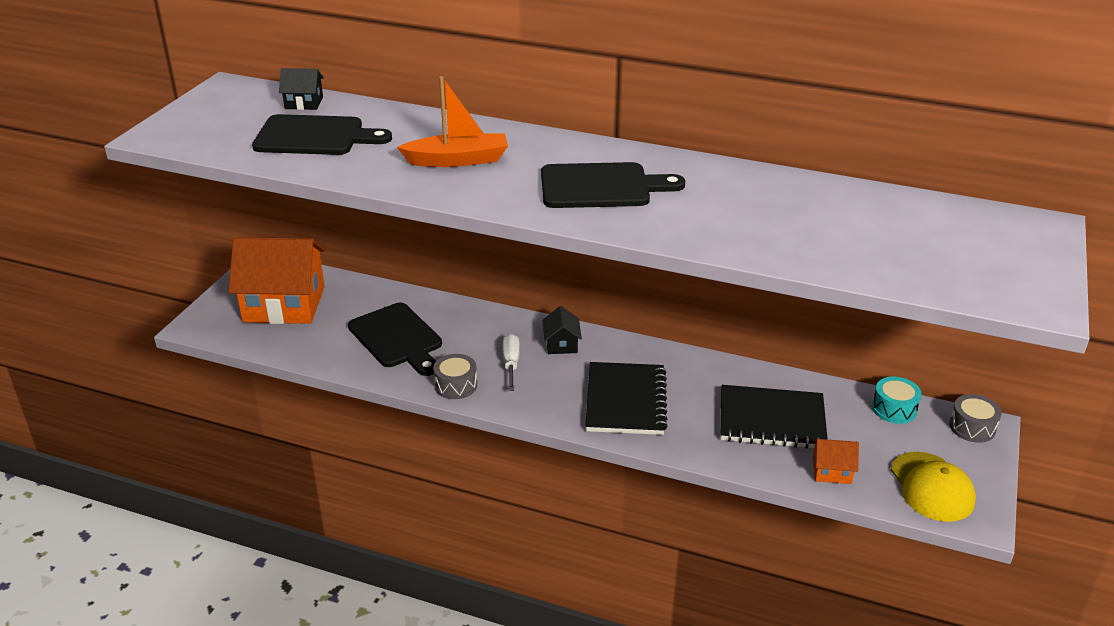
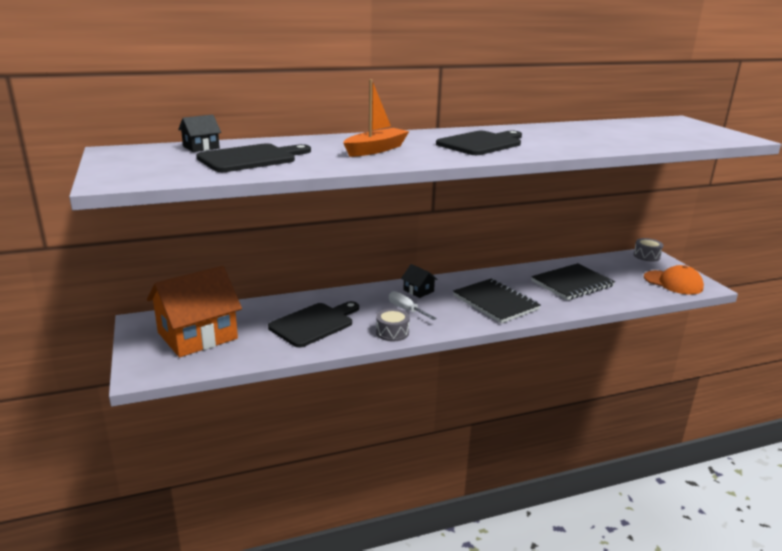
camera: 40 degrees left, 10 degrees down
black cutting board [348,303,442,376] -> black cutting board turned 60 degrees counterclockwise [268,301,359,347]
orange house [813,439,859,484] -> none
turquoise drum [872,377,922,424] -> none
yellow cap [891,452,976,522] -> orange cap [644,265,704,295]

